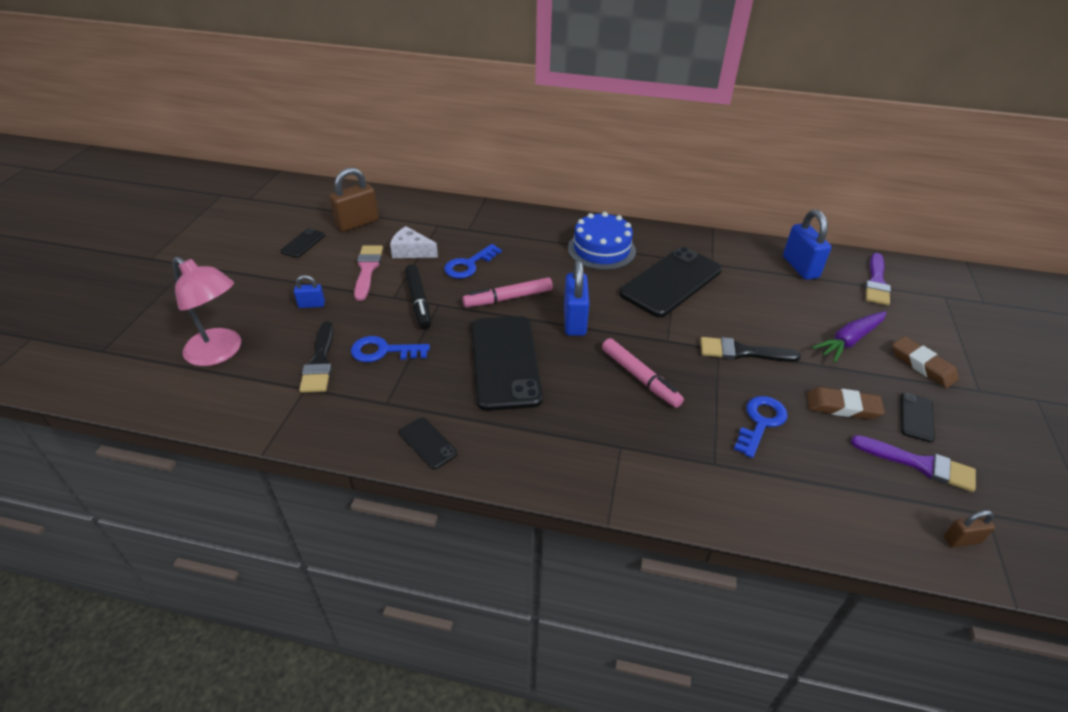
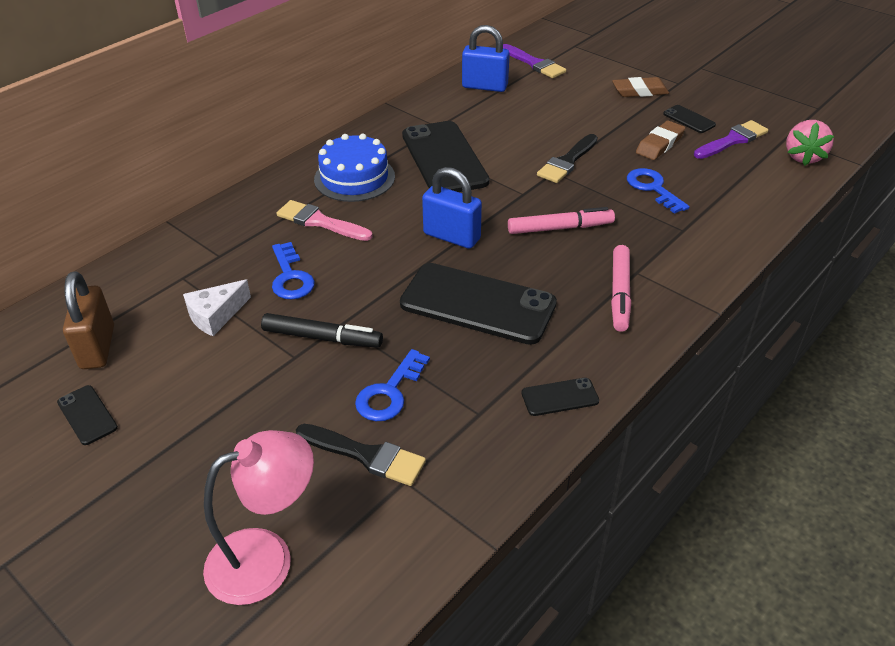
camera: 60 degrees left, 0 degrees up
blue padlock [294,275,325,308] -> none
pink brush [354,245,383,301] -> pink brush moved to [276,200,373,241]
pink marker [462,277,553,307] -> pink marker moved to [611,245,631,332]
purple carrot [812,311,887,363] -> none
brown padlock [944,510,995,547] -> pink strawberry [786,120,834,166]

